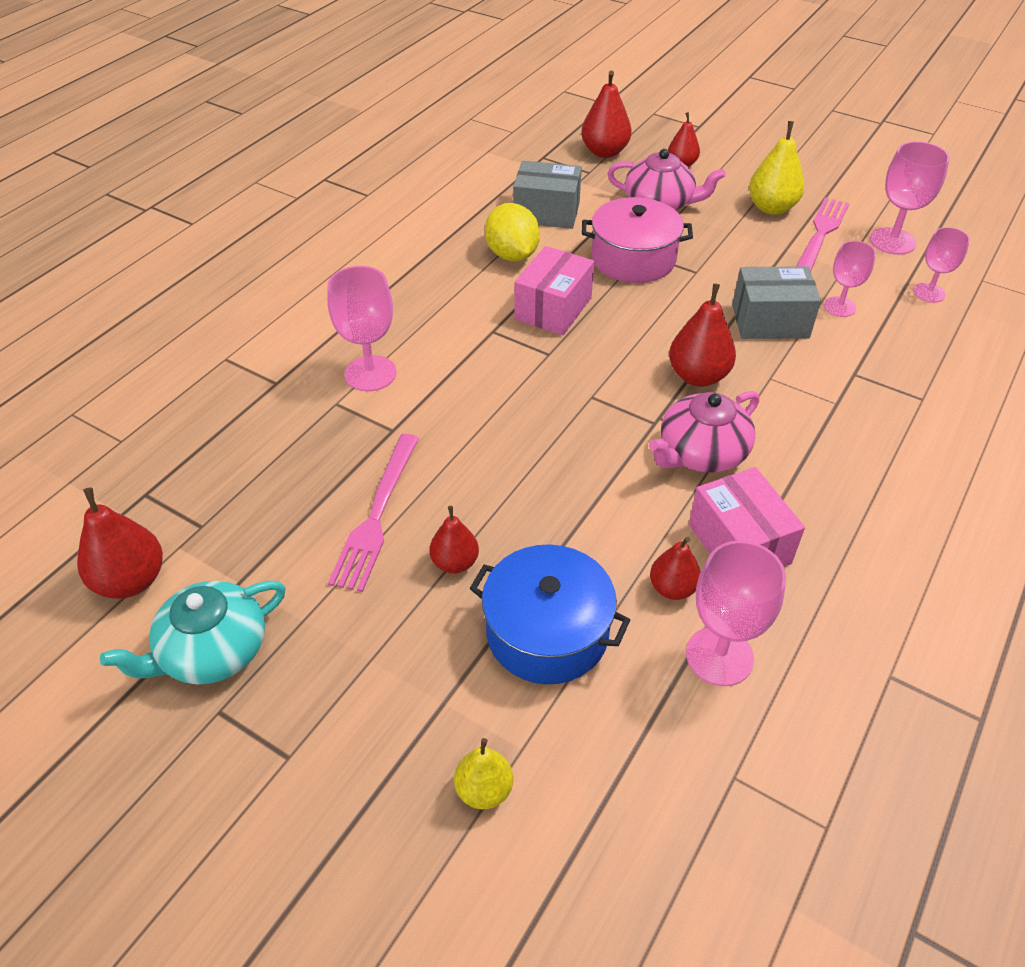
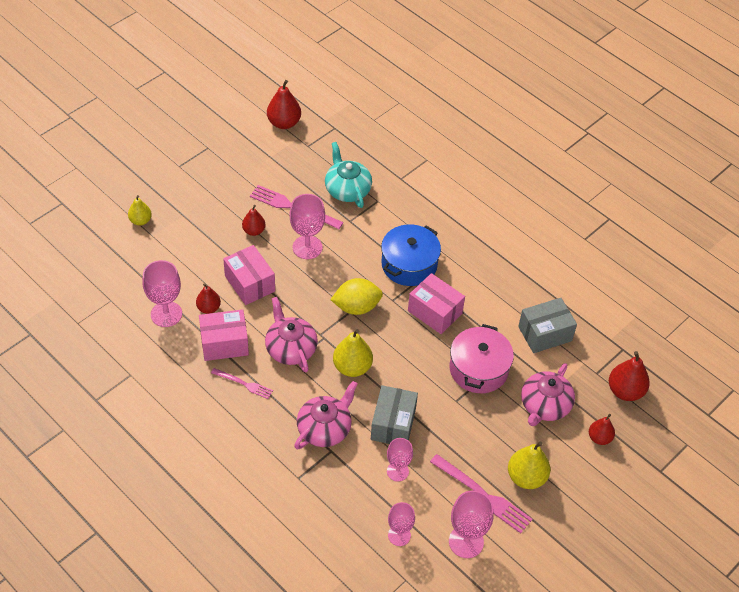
camera: 100 degrees right, 5 degrees up
turquoise teapot [100,581,286,685] -> turquoise teapot moved to [325,142,372,208]
pink goblet [327,266,397,391] -> pink goblet moved to [290,194,325,259]
blue pot [470,545,630,684] -> blue pot moved to [381,225,441,286]
yellow lemon [485,203,540,261] -> yellow lemon moved to [330,278,383,315]
grey box [513,161,582,229] -> grey box turned 45 degrees clockwise [518,298,577,353]
red pear [669,283,736,386] -> yellow pear [333,329,373,377]
none -> pink fork [211,368,273,399]
none -> pink box [223,245,275,305]
none -> pink teapot [294,381,358,450]

